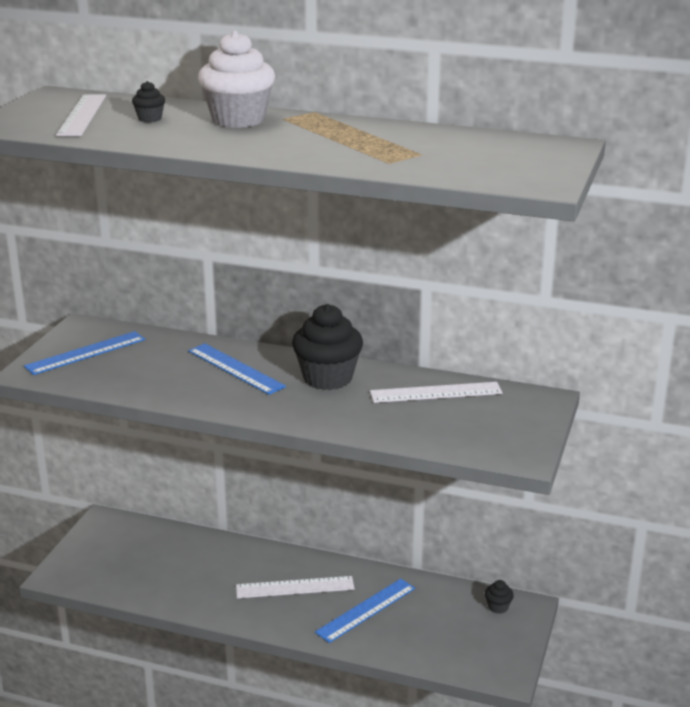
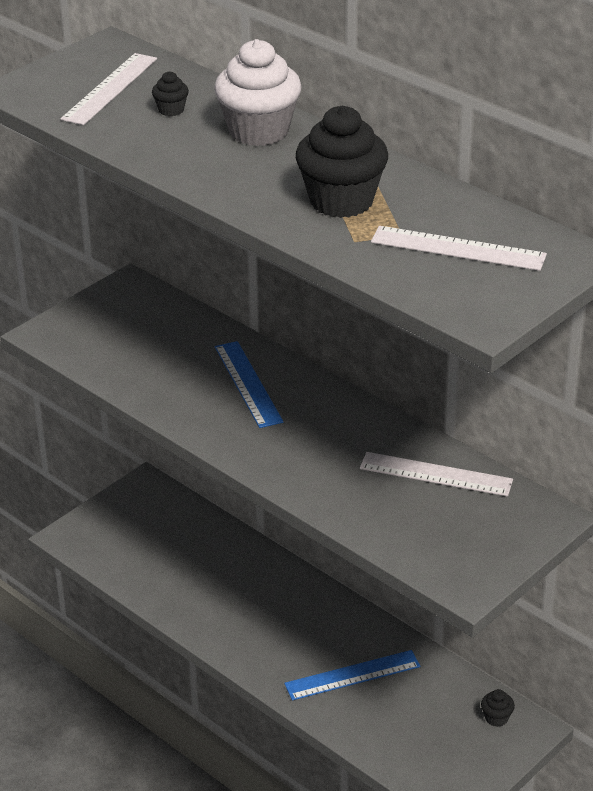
camera: 25 degrees right, 10 degrees up
blue ruler [24,331,145,375] -> none
white ruler [236,576,355,598] -> white ruler moved to [371,226,547,271]
black cupcake [292,304,363,390] -> black cupcake moved to [296,106,388,218]

